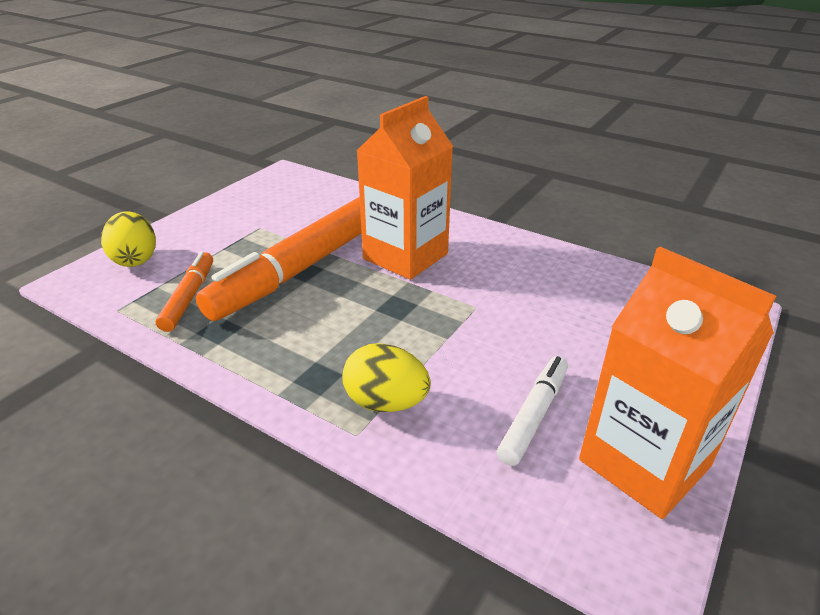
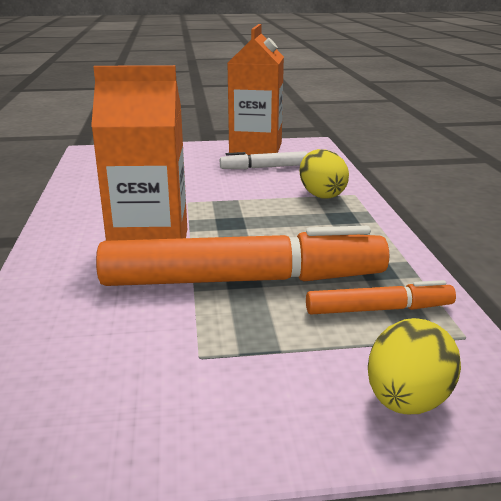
camera: 130 degrees left, 10 degrees down
orange marker [156,252,213,332] -> orange marker turned 150 degrees counterclockwise [306,280,456,314]

